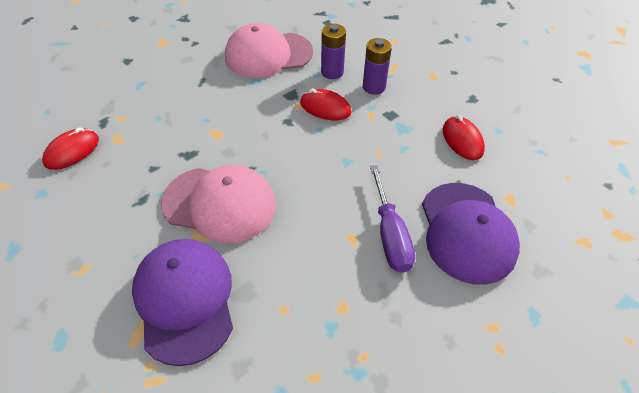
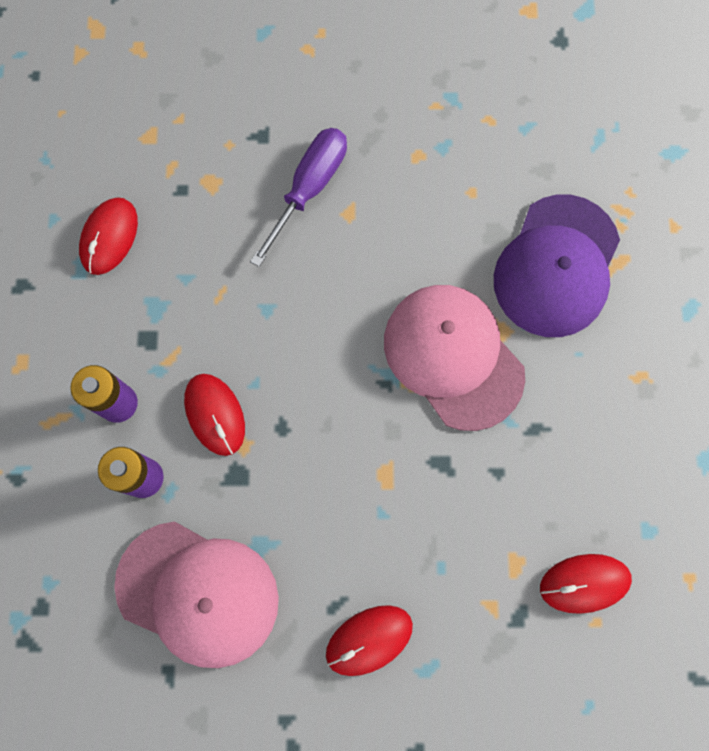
camera: 140 degrees left, 25 degrees up
purple cap [422,183,520,285] -> none
none -> red mouse [326,605,413,676]

